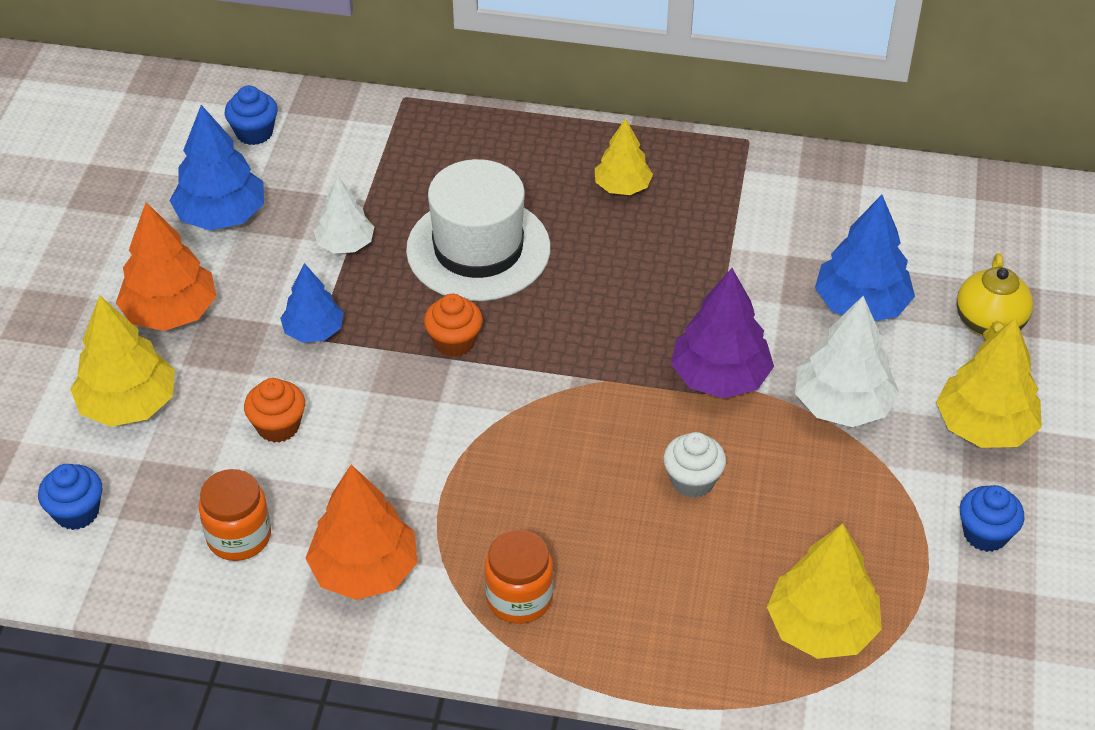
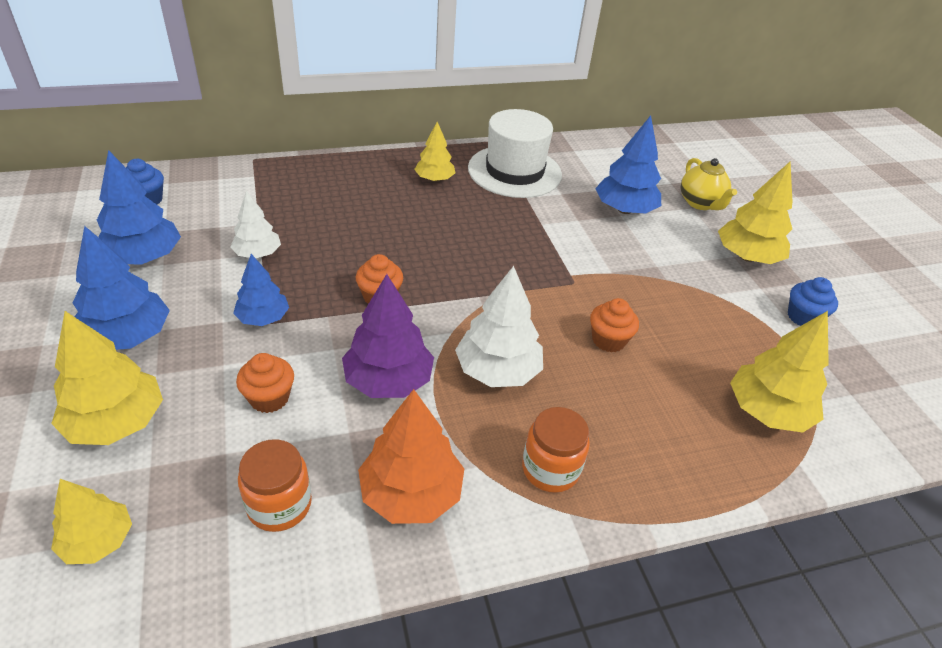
camera: 30 degrees left, 5 degrees down
blue cupcake [38,464,102,530] -> yellow tree [51,479,132,564]
orange tree [116,202,217,331] -> blue tree [73,226,170,350]
white hat [406,159,551,301] -> white hat moved to [468,109,562,198]
white cupcake [663,432,726,498] -> orange cupcake [590,298,639,353]
purple tree [671,268,774,398] -> purple tree moved to [342,274,434,398]
white tree [795,296,899,427] -> white tree moved to [455,266,543,387]

